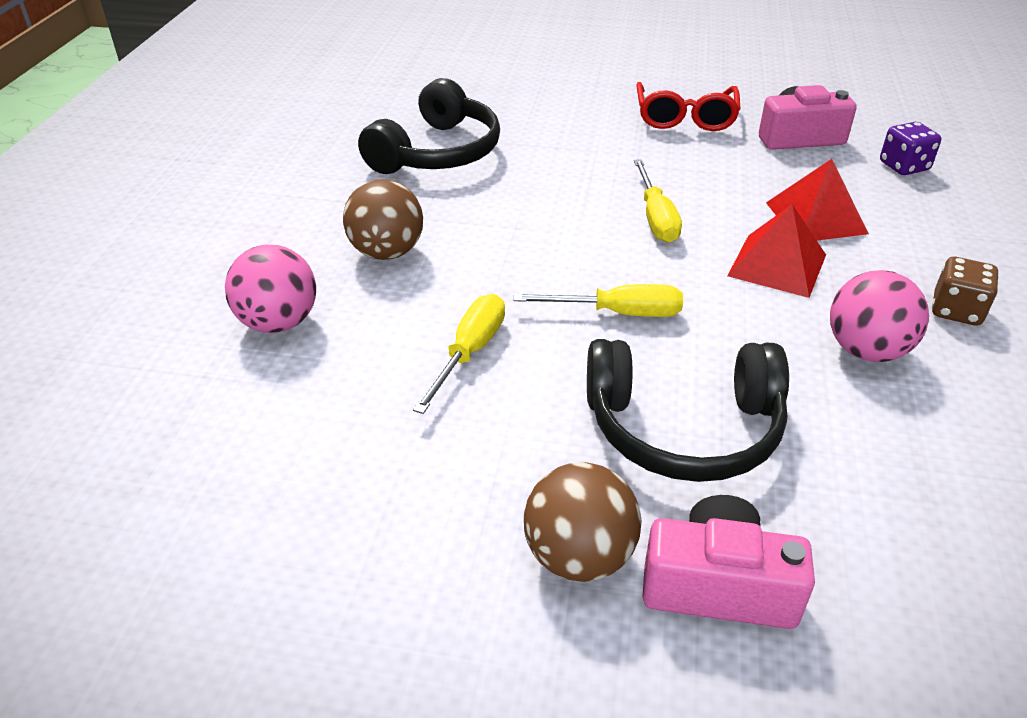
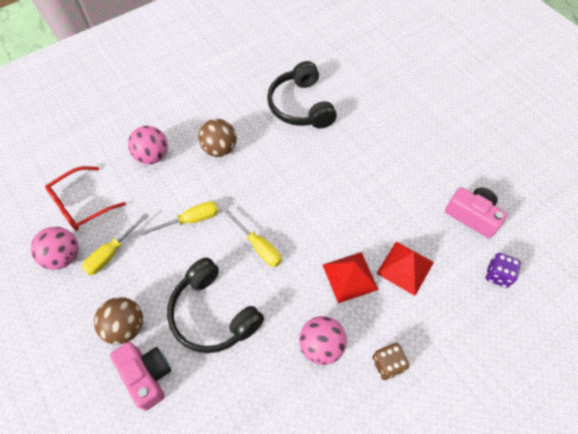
camera: 45 degrees right, 20 degrees up
black headphones [358,78,500,174] -> black headphones turned 90 degrees clockwise [267,61,337,129]
yellow screwdriver [634,159,682,243] -> yellow screwdriver moved to [82,213,149,275]
red glasses [636,82,741,131] -> red glasses moved to [45,166,126,231]
none -> pink ball [31,227,78,270]

